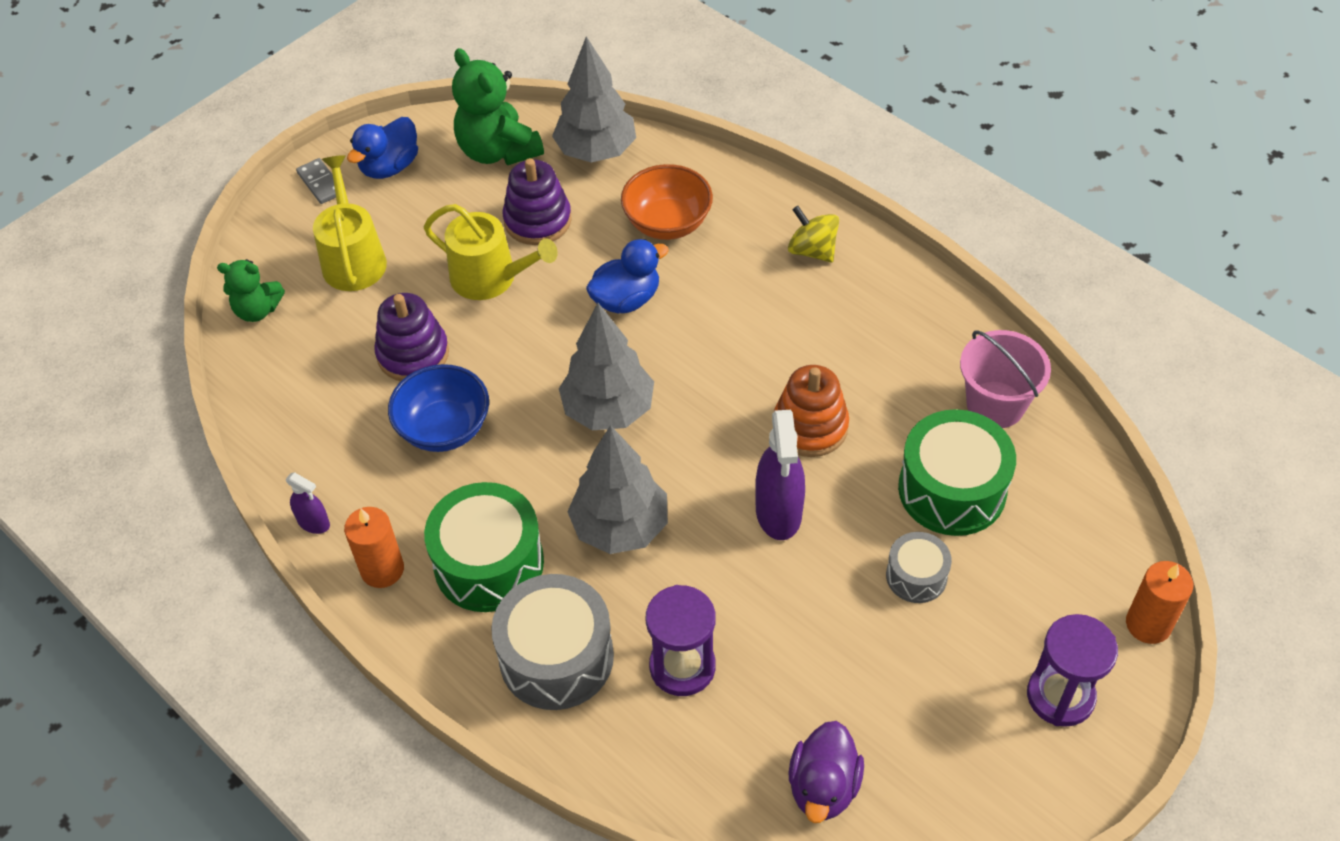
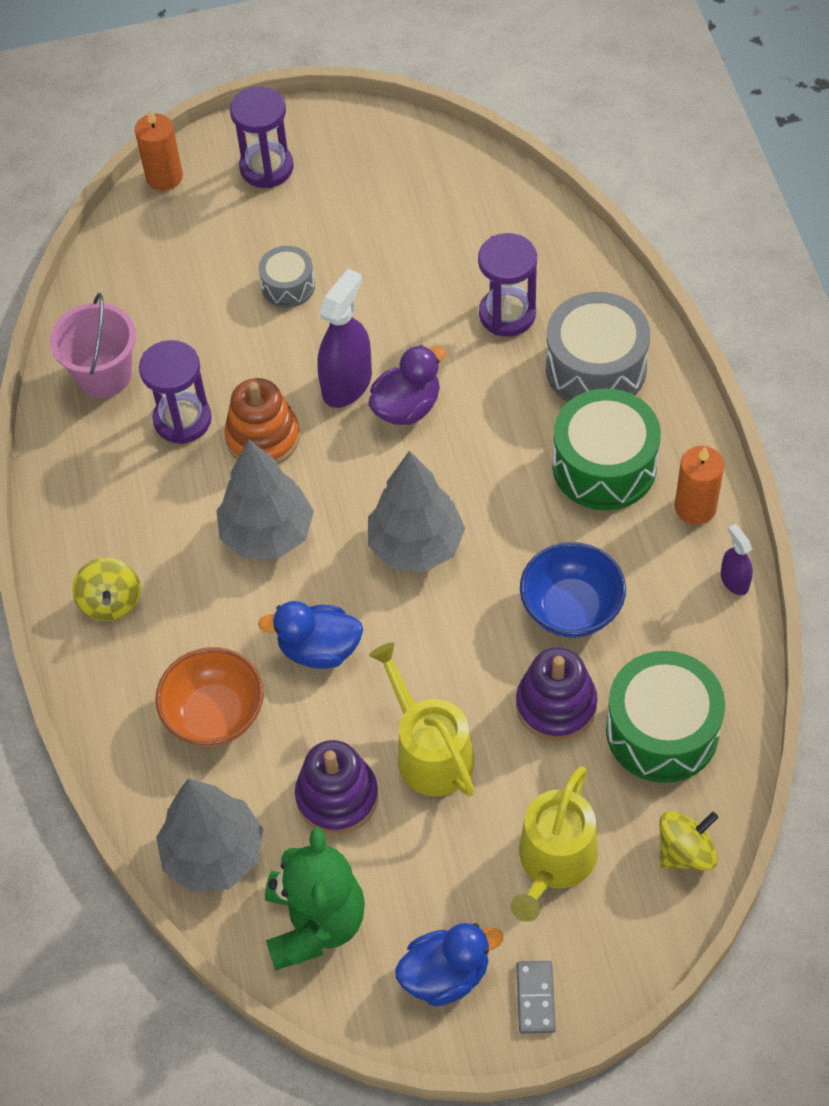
camera: 145 degrees left, 5 degrees up
green teddy bear [217,259,285,322] -> yellow spinning top [660,811,719,871]
grey tree [567,425,668,554] -> grey tree moved to [216,439,314,559]
purple duck [788,721,864,823] -> purple duck moved to [368,345,446,425]
green drum [898,409,1016,536] -> green drum moved to [606,651,725,783]
none -> purple hourglass [139,340,212,444]

